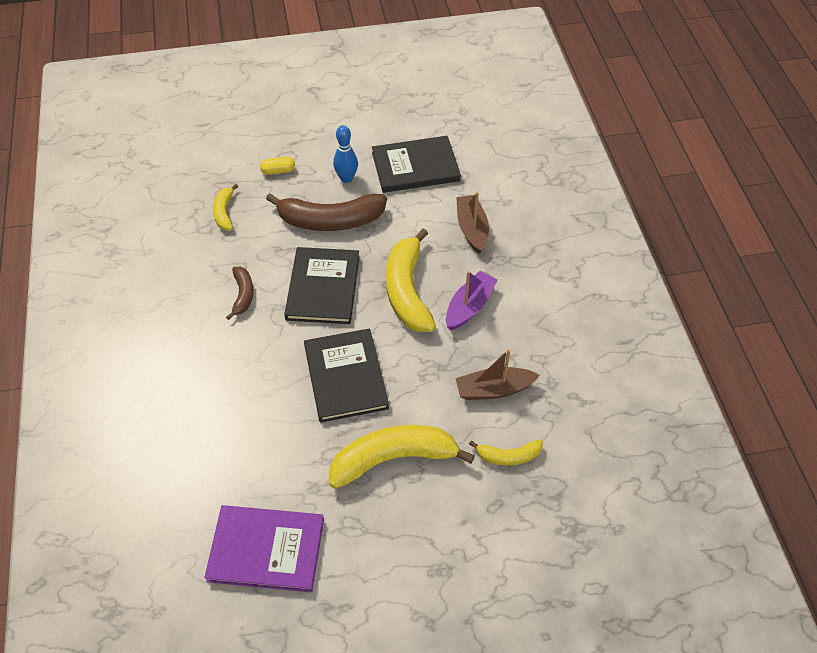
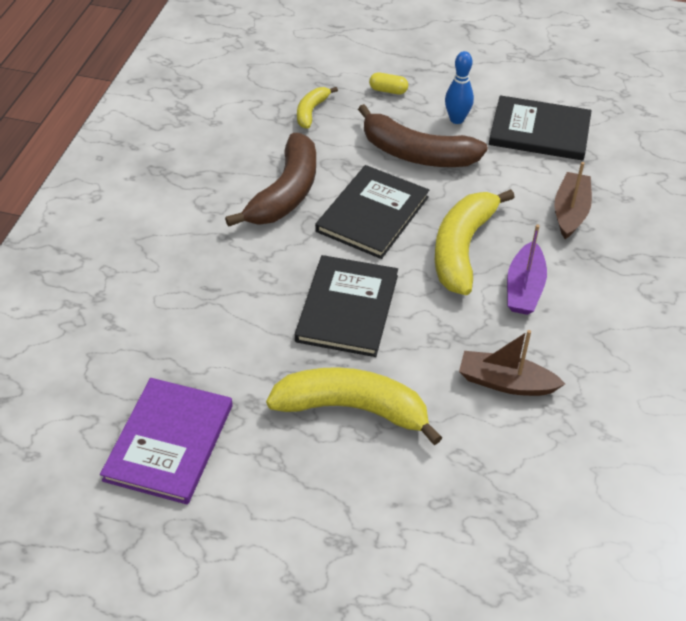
camera: 25 degrees right, 5 degrees down
purple book [204,505,324,592] -> purple book turned 75 degrees clockwise [100,378,233,505]
brown banana [226,267,254,320] -> brown banana [225,133,316,227], size x1.96
purple boat [446,271,498,330] -> purple boat turned 135 degrees clockwise [507,225,547,315]
yellow banana [469,440,543,466] -> none

